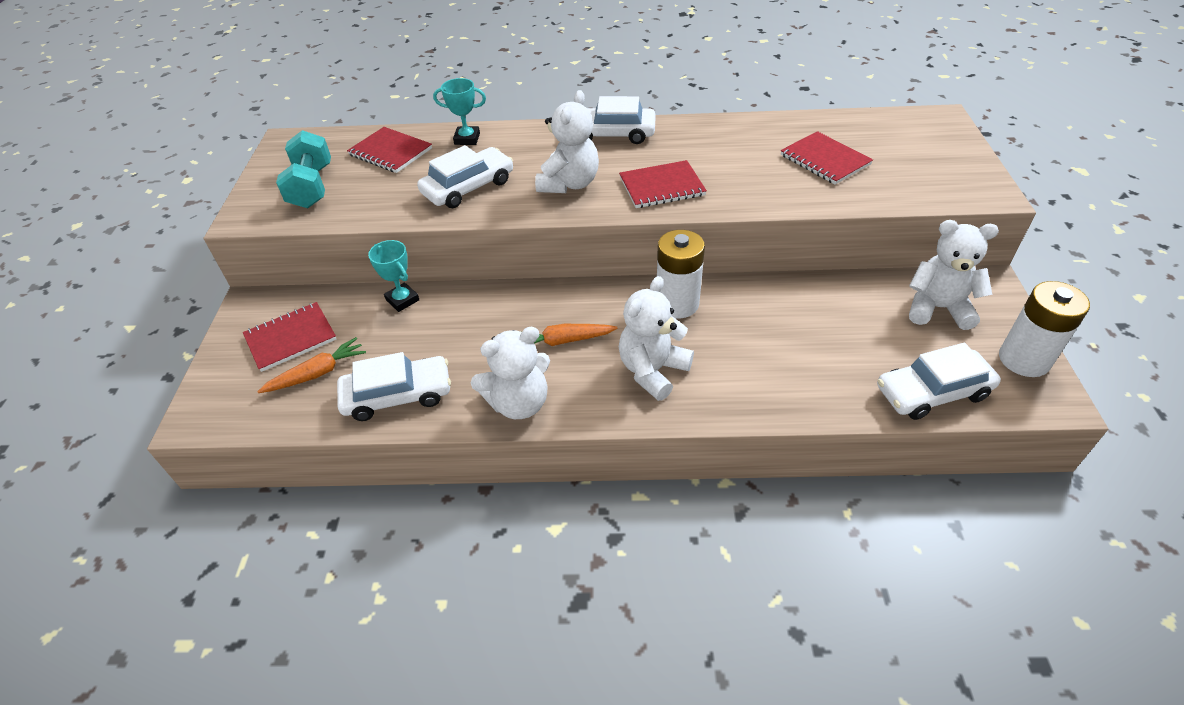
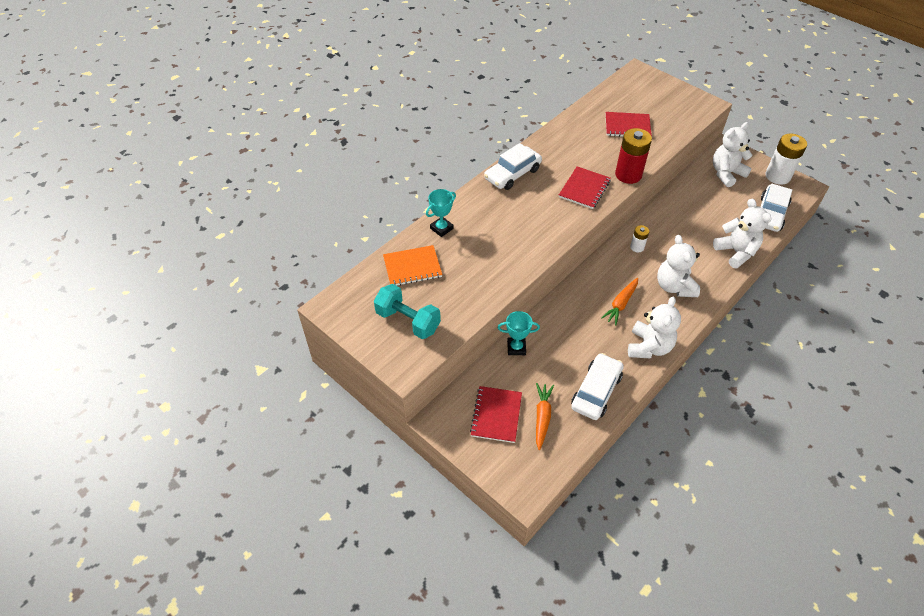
camera: 50 degrees left, 5 degrees up
red notebook [347,127,432,173] -> orange notebook [383,245,442,286]
white car [417,145,513,208] -> none
white teddy bear [535,90,599,193] -> white teddy bear moved to [713,199,772,268]
white battery [657,230,705,318] -> white battery [630,225,649,252], size x0.52
none -> red battery [615,128,652,184]

